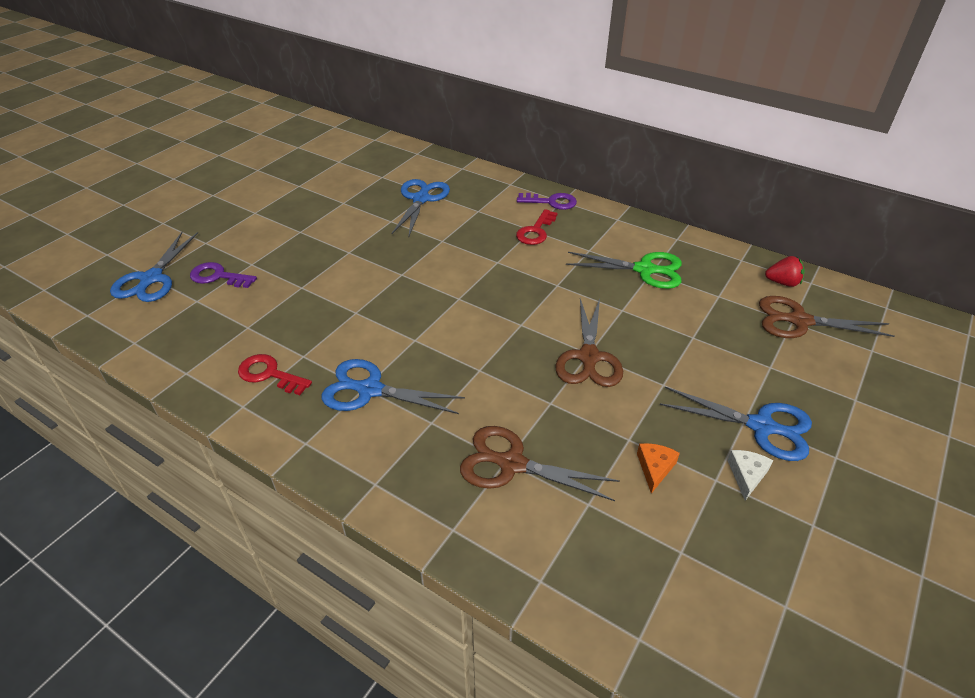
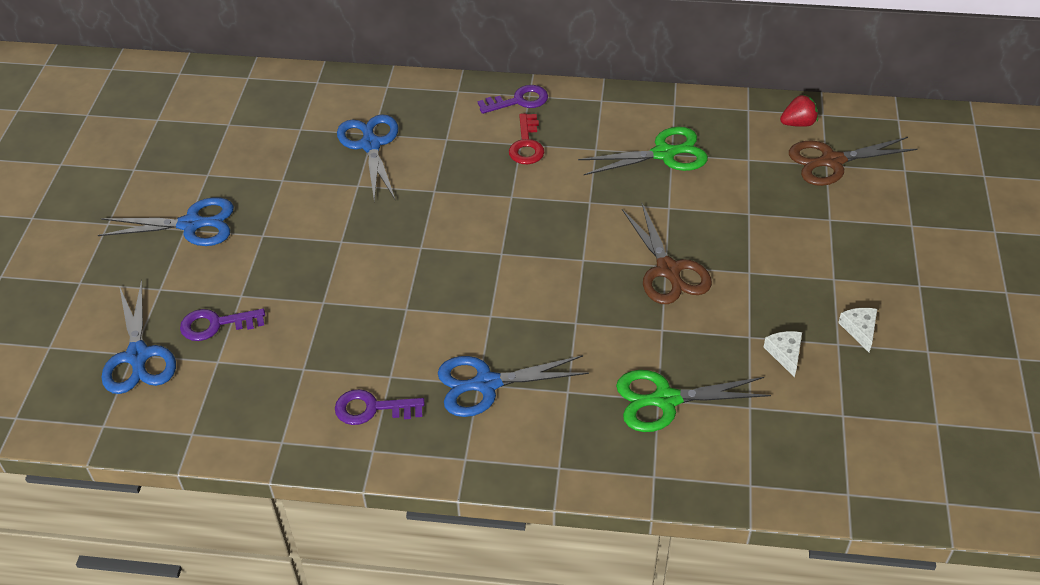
camera: 25 degrees left, 5 degrees up
red key [238,354,312,395] -> purple key [335,389,425,425]
brown scissors [460,426,620,501] -> green scissors [616,370,771,432]
orange cheese [637,443,680,494] -> white cheese [764,331,802,377]
blue scissors [660,387,812,461] -> blue scissors moved to [98,197,234,246]

